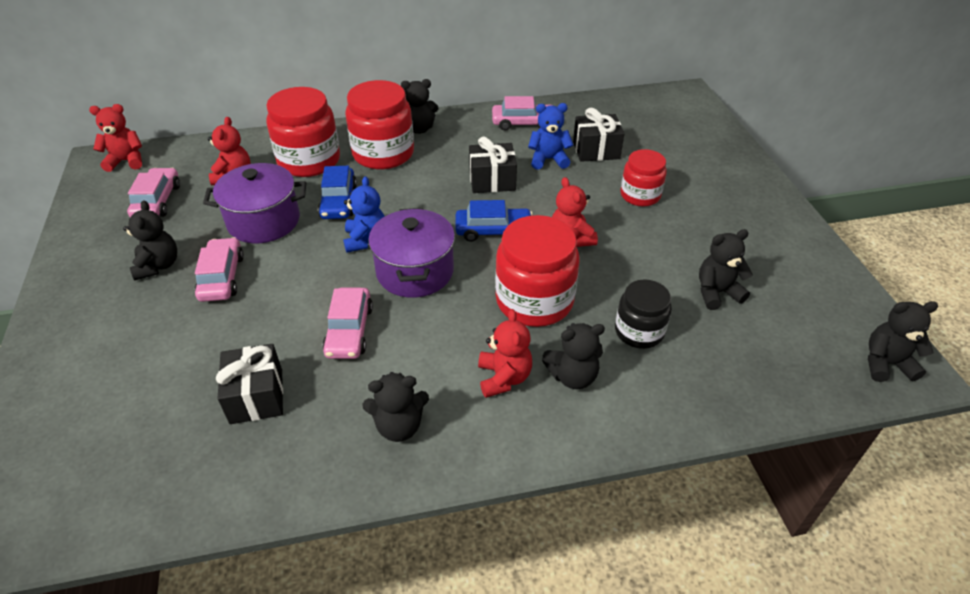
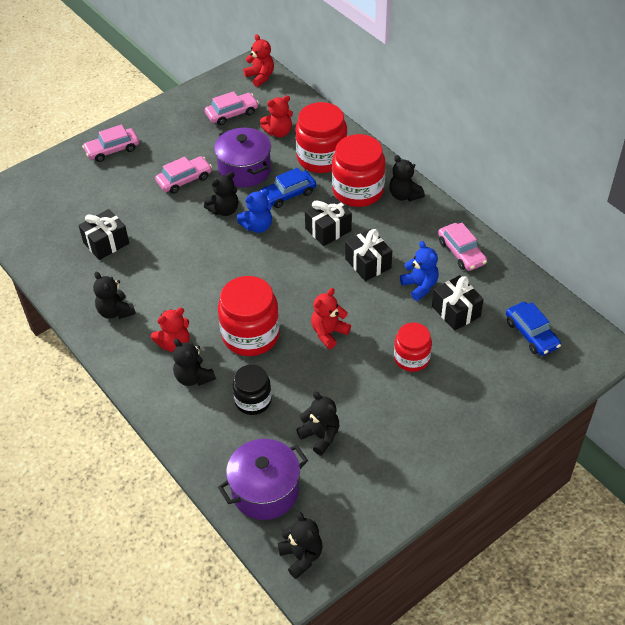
camera: 65 degrees right, 5 degrees up
black teddy bear [123,200,177,280] -> black teddy bear moved to [204,172,238,216]
pink car [322,288,373,359] -> pink car moved to [82,125,139,162]
purple pot [368,208,455,298] -> purple pot moved to [218,439,308,520]
blue car [455,200,533,242] -> blue car moved to [506,302,561,356]
none -> black gift [305,196,352,246]

